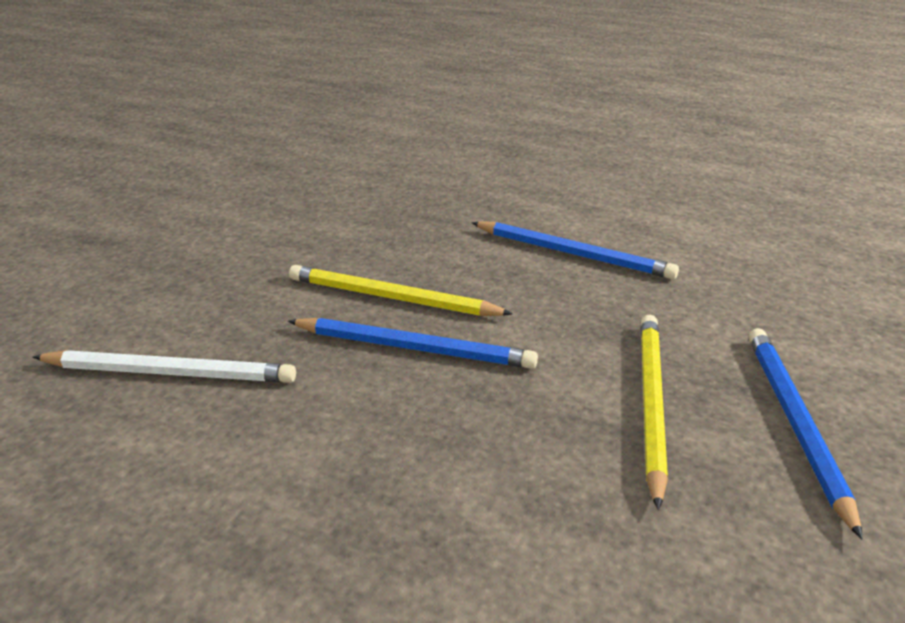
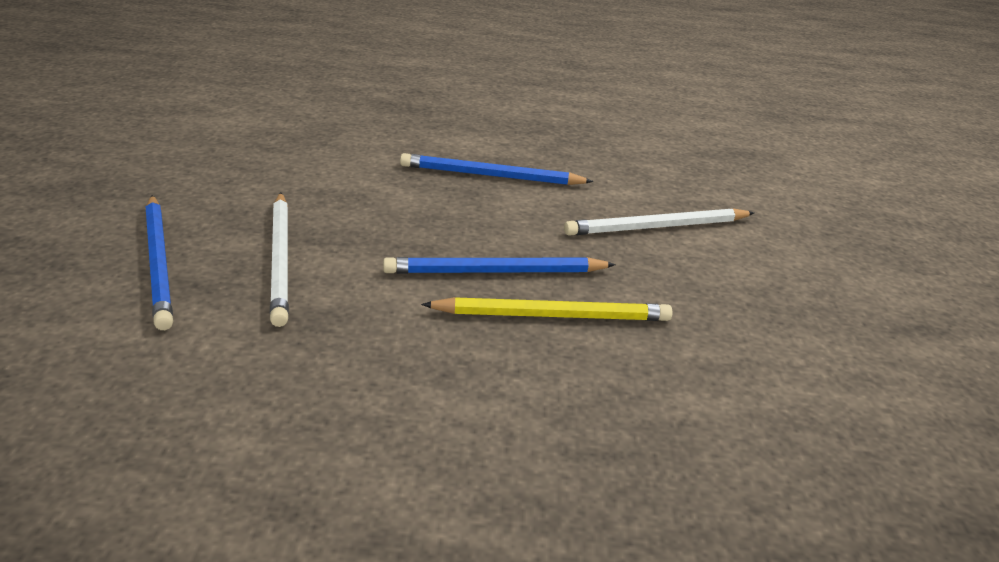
camera: 155 degrees right, 0 degrees up
blue pencil [471,221,679,279] -> blue pencil moved to [400,153,594,185]
yellow pencil [641,315,668,510] -> white pencil [270,193,289,327]

